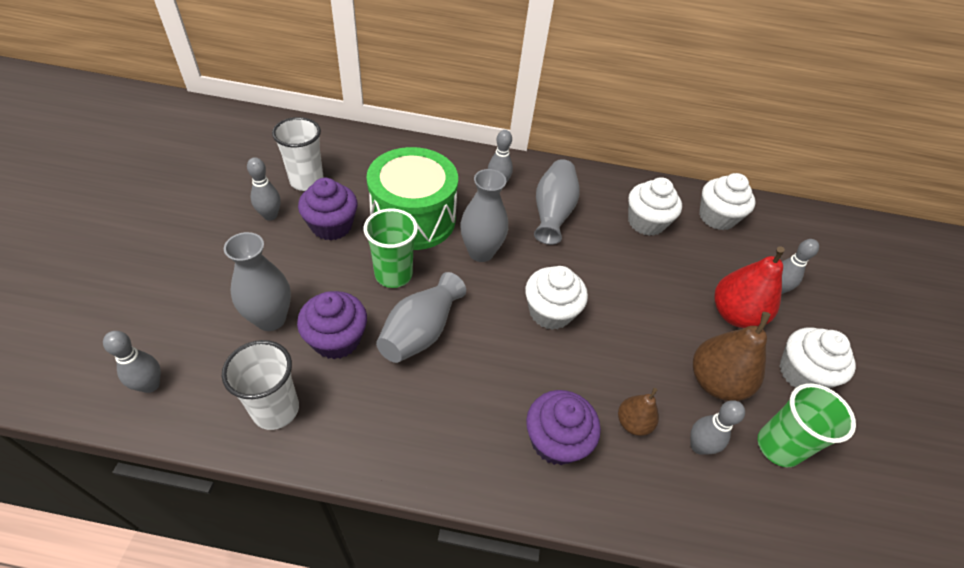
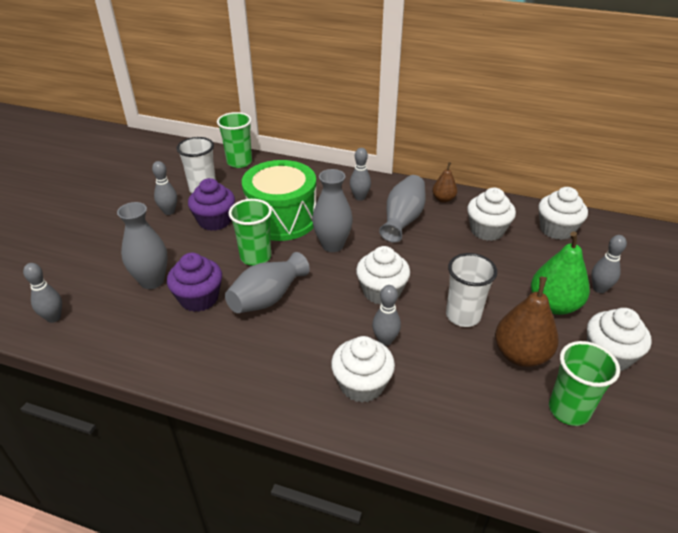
camera: 15 degrees right, 10 degrees down
white cup [222,340,299,430] -> white cup moved to [446,253,497,327]
purple cupcake [526,390,601,465] -> white cupcake [331,336,395,403]
brown pear [618,388,659,436] -> brown pear moved to [432,162,458,203]
grey bowling pin [690,400,745,454] -> grey bowling pin moved to [372,285,401,346]
red pear [714,246,785,328] -> green pear [531,232,590,315]
none -> green cup [217,112,252,168]

